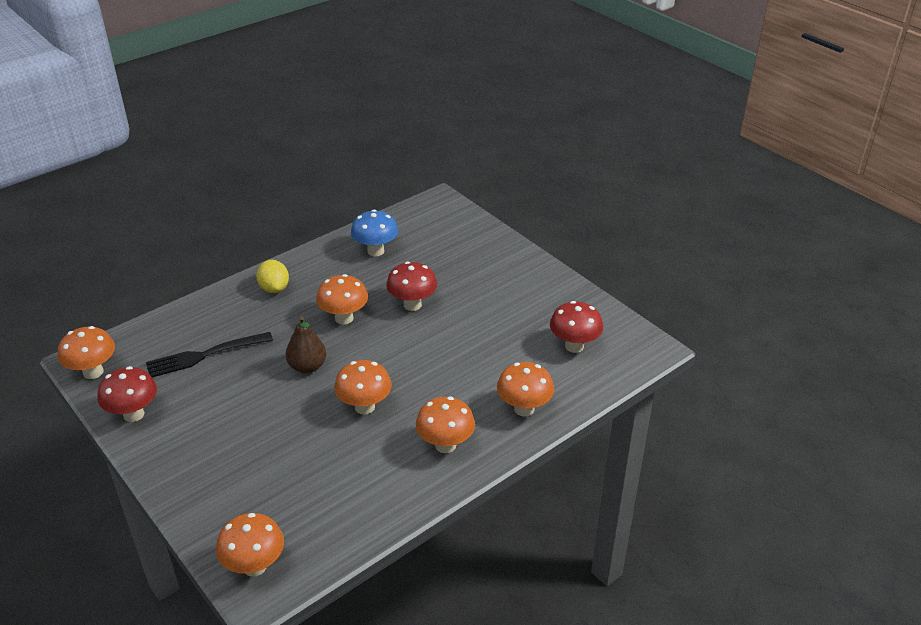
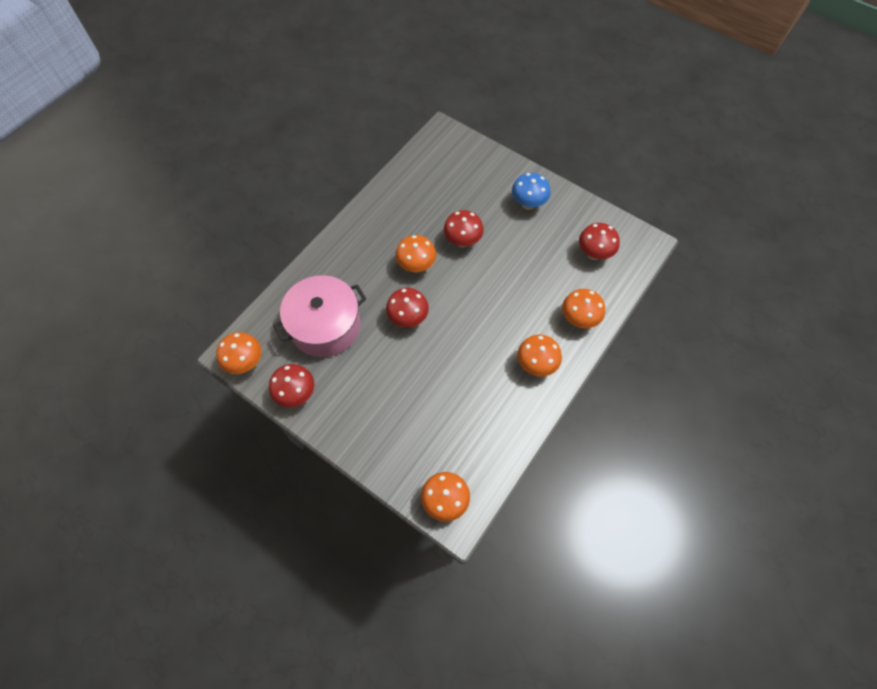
camera: 15 degrees left, 25 degrees up
black fork [146,332,273,377] -> pink pot [273,275,366,357]
yellow lemon [256,260,289,293] -> none
brown pear [286,316,326,373] -> red mushroom [386,288,429,327]
orange mushroom [334,360,392,414] -> none
blue mushroom [351,210,398,256] -> blue mushroom moved to [512,173,551,210]

